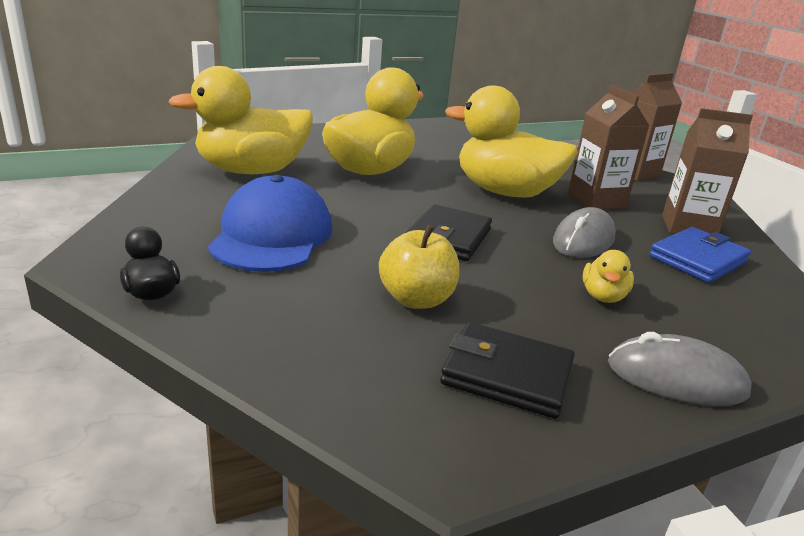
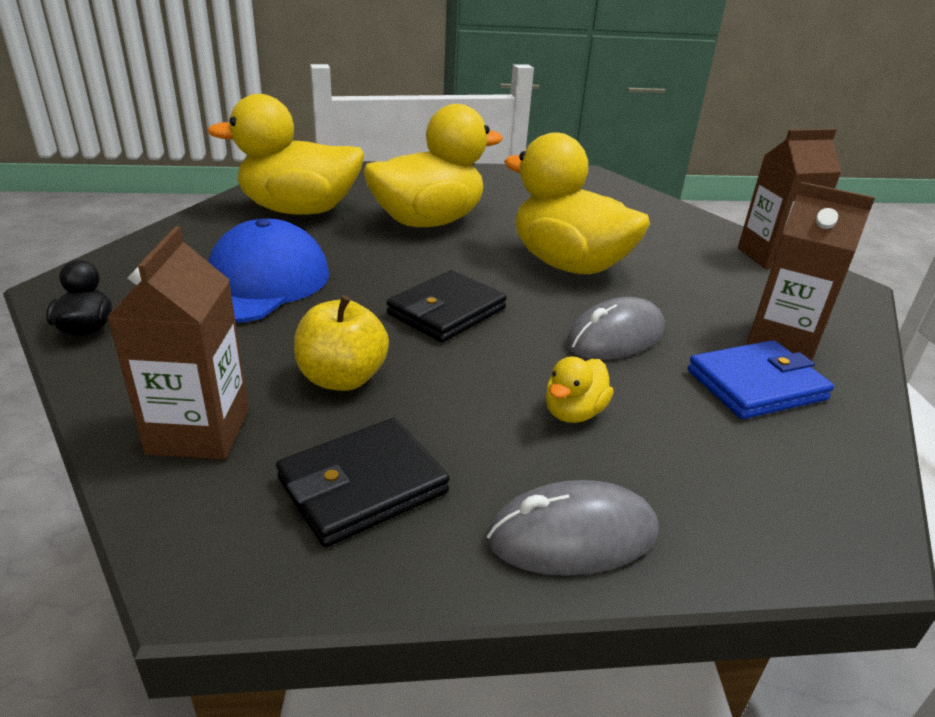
camera: 20 degrees right, 5 degrees up
black wallet [440,322,575,419] -> black wallet turned 75 degrees counterclockwise [276,418,450,547]
brown carton [568,85,649,209] -> brown carton moved to [106,226,249,460]
grey mouse [608,332,752,406] -> grey mouse turned 45 degrees counterclockwise [487,480,659,576]

